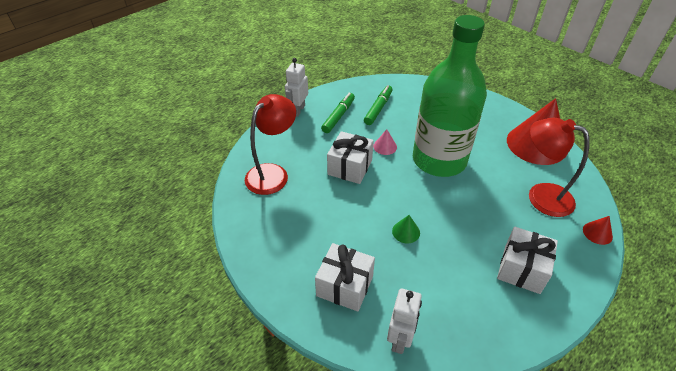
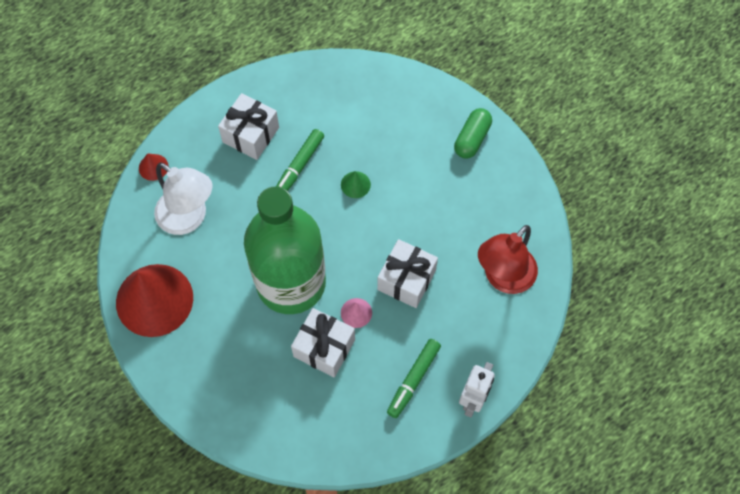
camera: 175 degrees left, 20 degrees up
white gift [315,243,375,312] -> white gift moved to [291,308,355,377]
green marker [364,85,393,125] -> green marker moved to [276,129,324,191]
white robot [387,288,422,354] -> none
red lamp [529,118,590,217] -> white lamp [154,162,213,235]
none -> green capsule [454,108,492,159]

